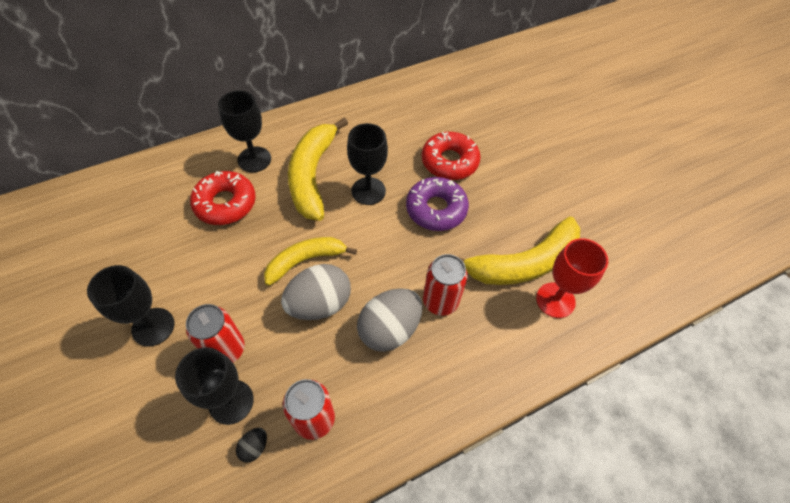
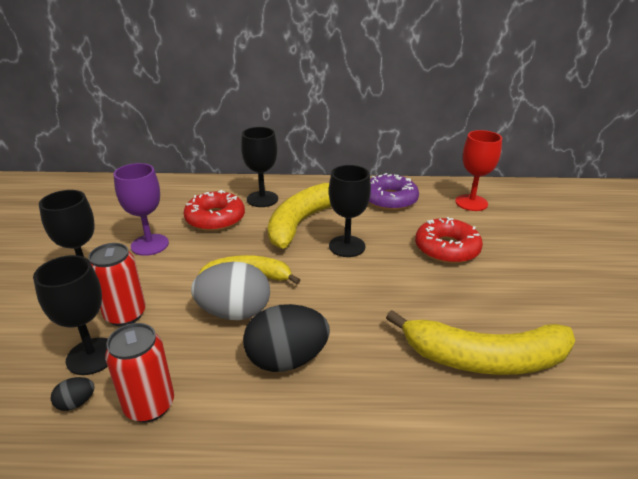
camera: 30 degrees right, 25 degrees down
grey egg [357,288,423,352] -> black egg [243,304,330,372]
purple donut [406,177,469,231] -> purple donut moved to [369,173,419,210]
red can [423,254,467,316] -> none
red goblet [536,238,608,318] -> red goblet moved to [455,130,502,211]
none -> purple goblet [113,163,169,256]

